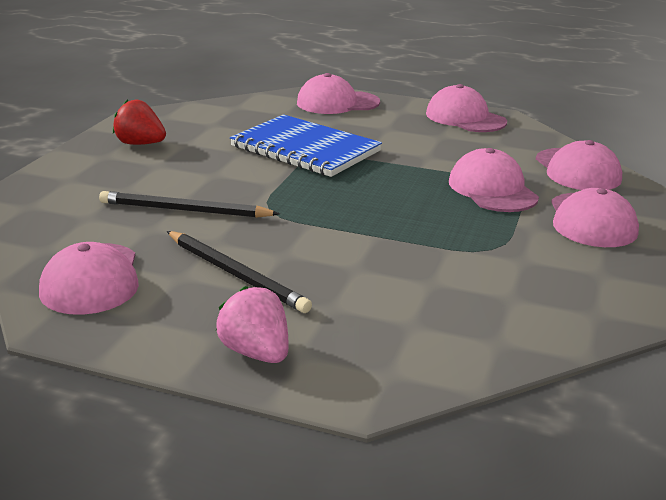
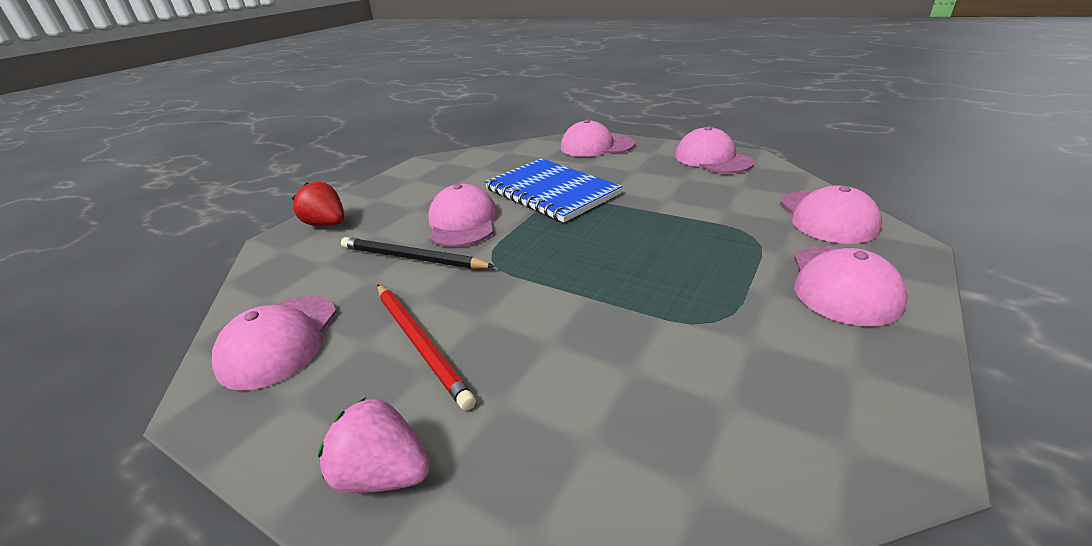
camera: 15 degrees right, 5 degrees up
red strawberry [113,99,166,145] -> red strawberry moved to [292,182,344,226]
black pencil [167,231,312,313] -> red pencil [378,285,476,411]
pink strawberry [216,286,289,363] -> pink strawberry turned 45 degrees counterclockwise [318,397,430,493]
pink cap [449,148,539,212] -> pink cap moved to [428,184,498,247]

